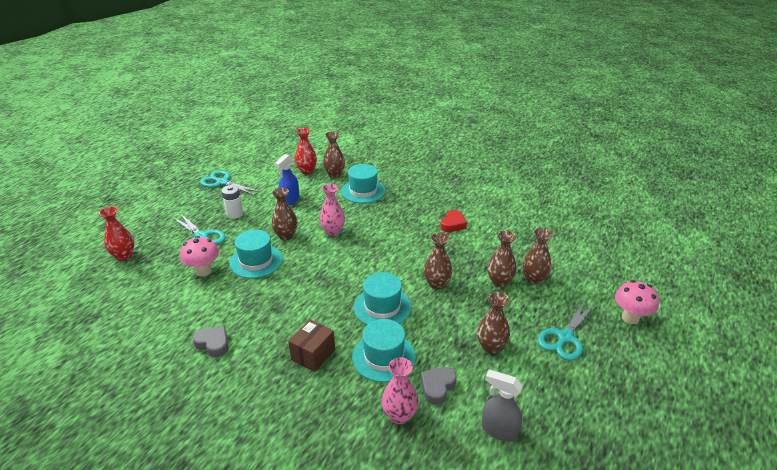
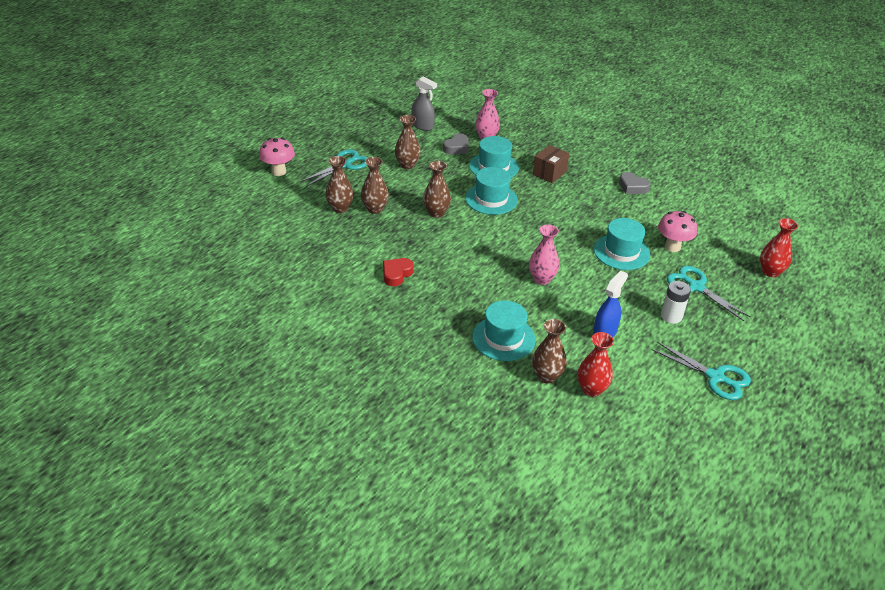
camera: 175 degrees left, 5 degrees up
brown vase [271,188,298,240] -> none

